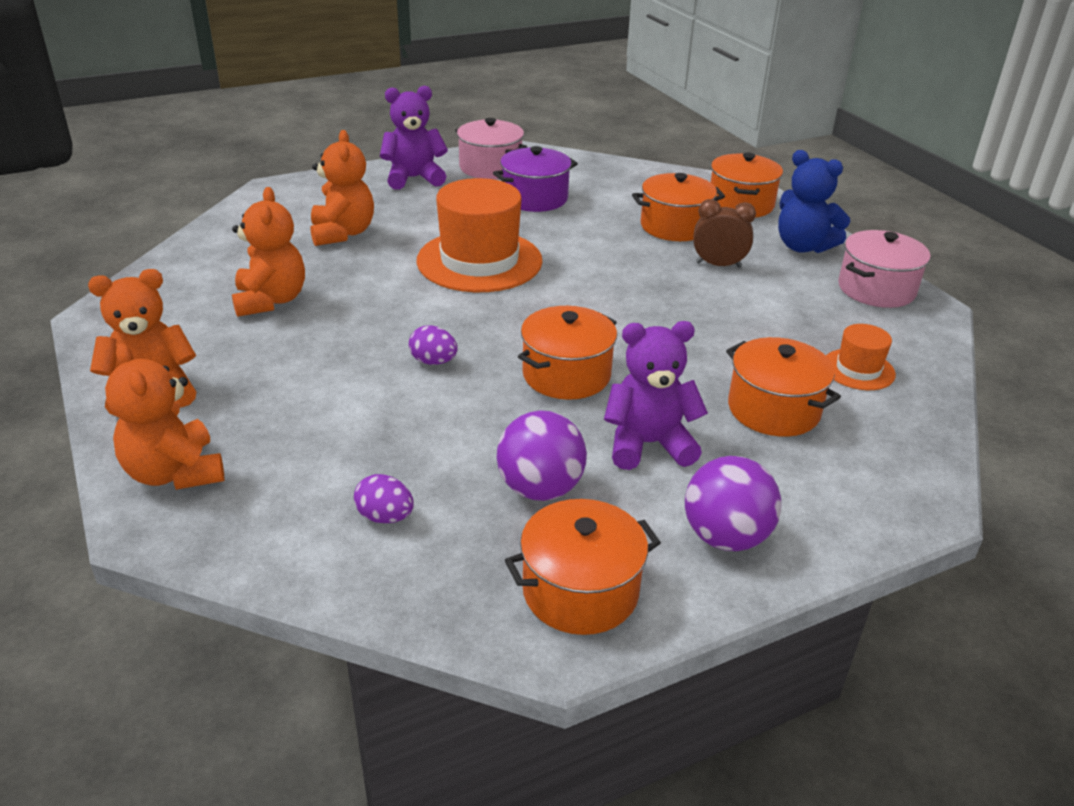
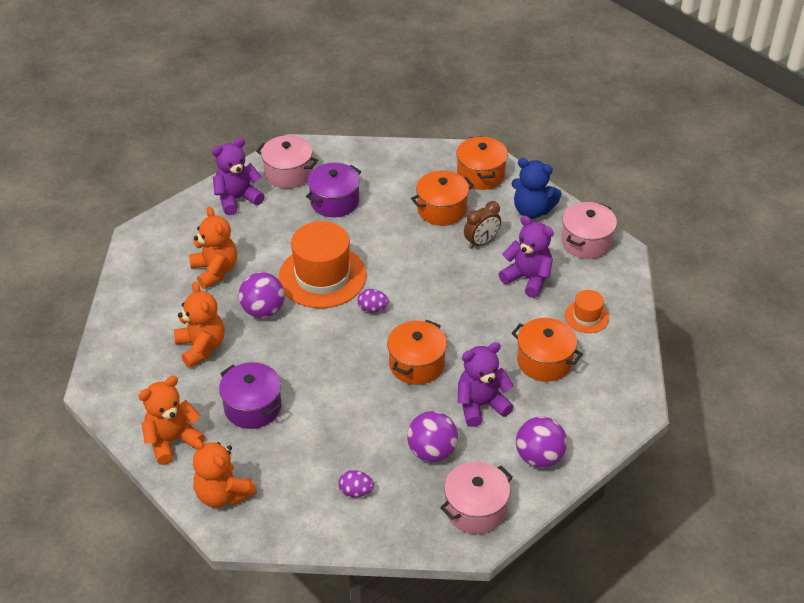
camera: 15 degrees left, 10 degrees up
purple egg [409,325,458,365] -> purple egg moved to [357,289,389,313]
orange pot [505,499,661,635] -> pink pot [440,462,513,534]
brown clock [693,199,756,268] -> brown clock turned 150 degrees clockwise [464,201,501,249]
none -> purple pot [219,362,281,429]
none -> purple ball [239,272,285,318]
none -> purple teddy bear [499,216,554,298]

